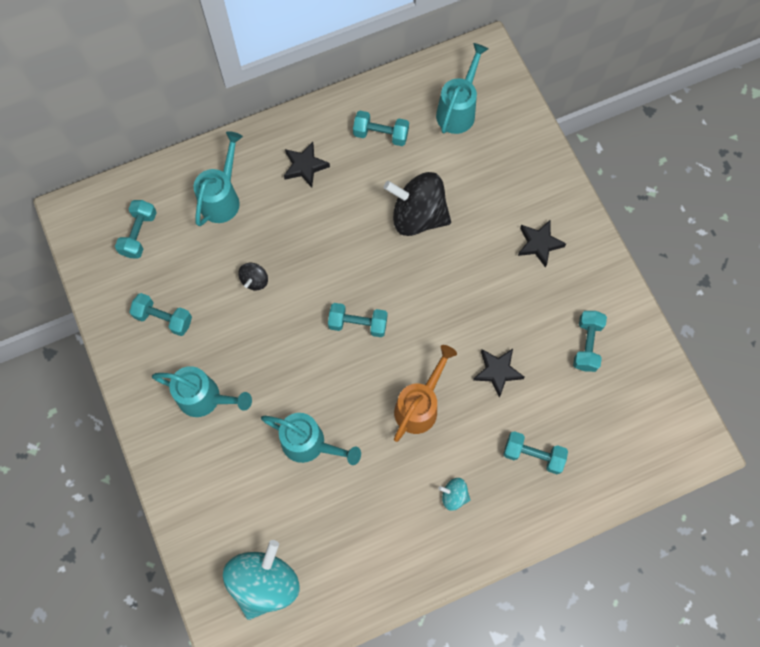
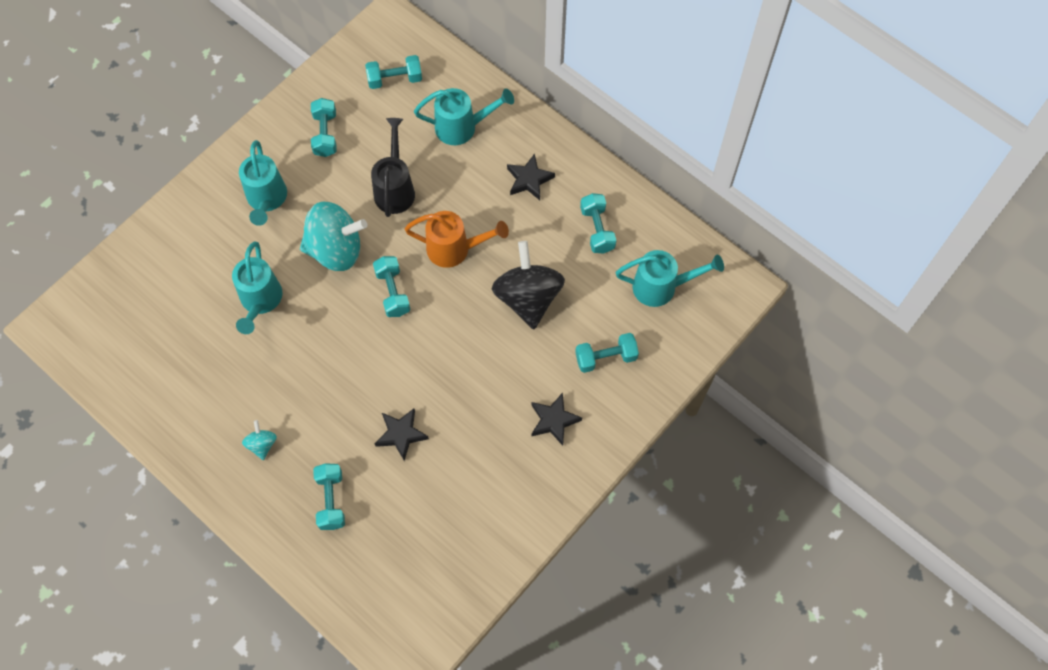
camera: 65 degrees right, 5 degrees down
turquoise spinning top [223,540,300,620] -> turquoise spinning top moved to [300,202,367,271]
black spinning top [238,263,268,290] -> black watering can [371,118,415,217]
orange watering can [394,345,457,442] -> orange watering can moved to [405,211,509,268]
turquoise dumbbell [573,311,607,372] -> turquoise dumbbell moved to [575,333,639,373]

